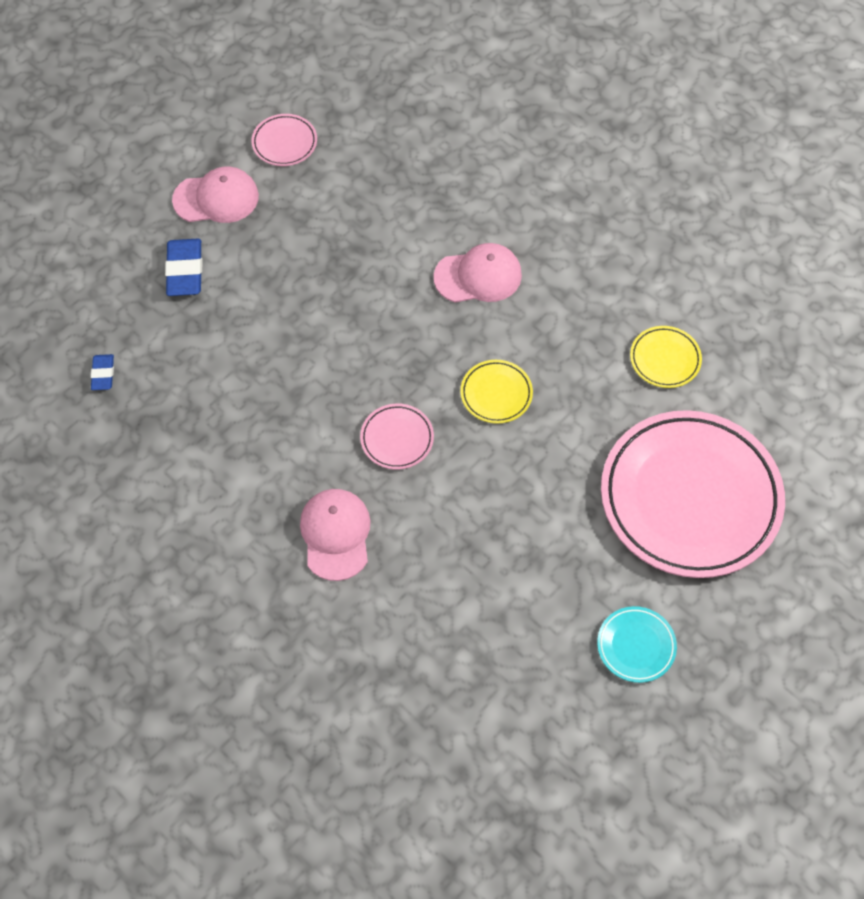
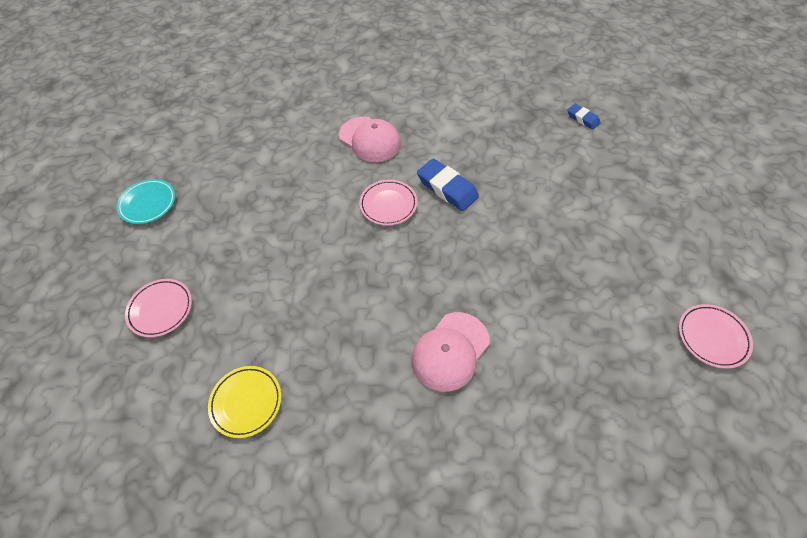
camera: 140 degrees right, 5 degrees down
blue eraser [165,239,202,296] -> blue eraser moved to [417,159,479,211]
pink cap [172,167,259,223] -> none
yellow plate [460,360,533,424] -> none
pink plate [601,410,785,578] -> pink plate [125,279,192,337], size x0.41

